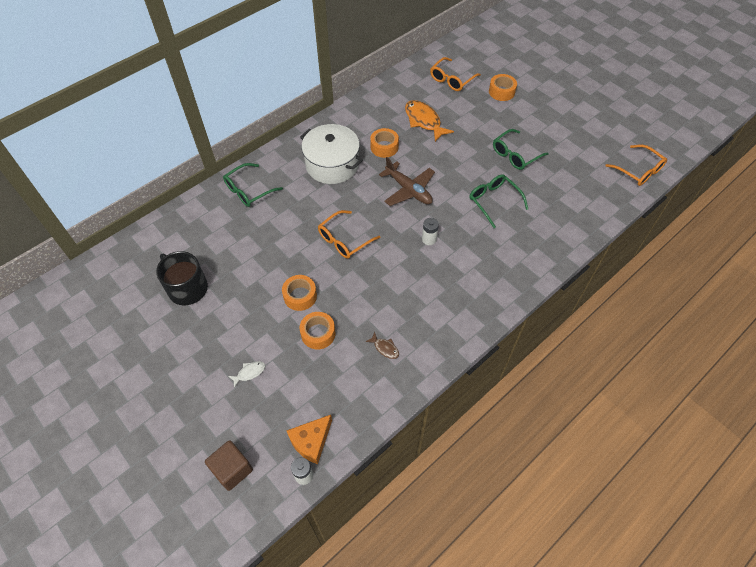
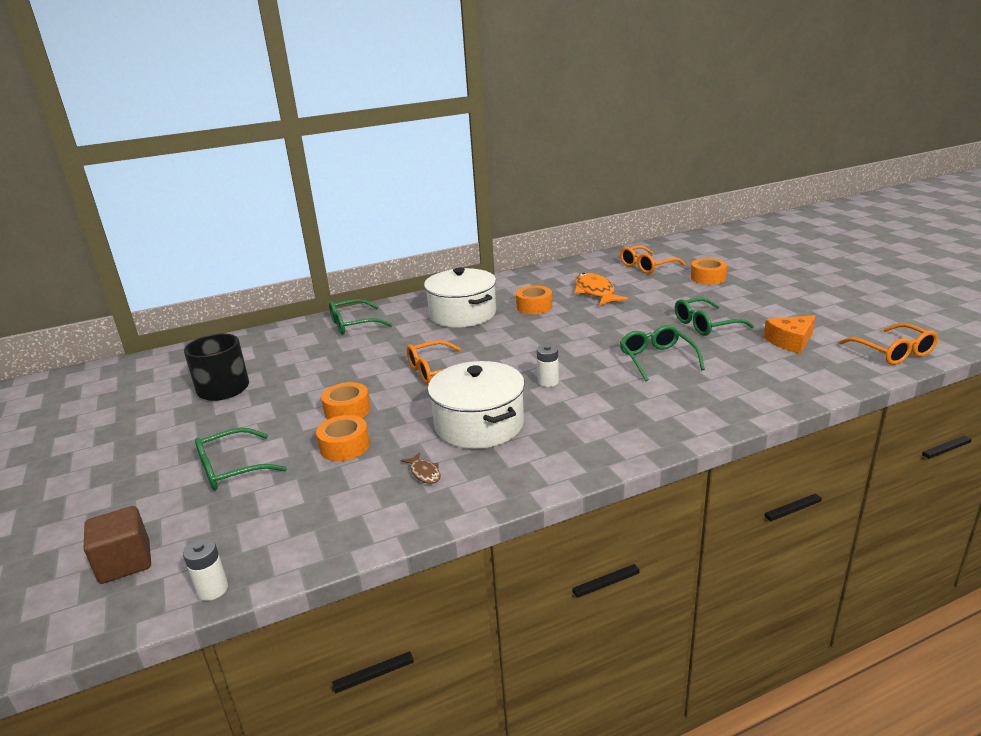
camera: 20 degrees right, 30 degrees down
white fish [228,361,265,388] -> green glasses [195,428,287,490]
orange cheese [286,415,332,464] -> orange cheese moved to [764,315,816,354]
brown plane [379,157,435,206] -> none
none -> white pot [427,361,525,449]

